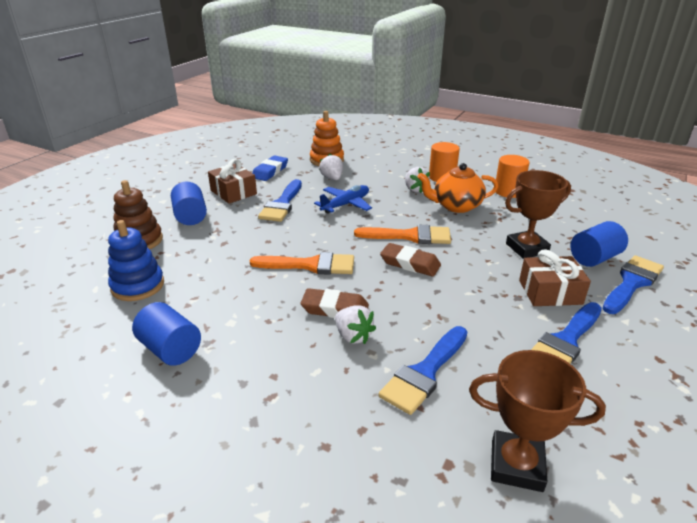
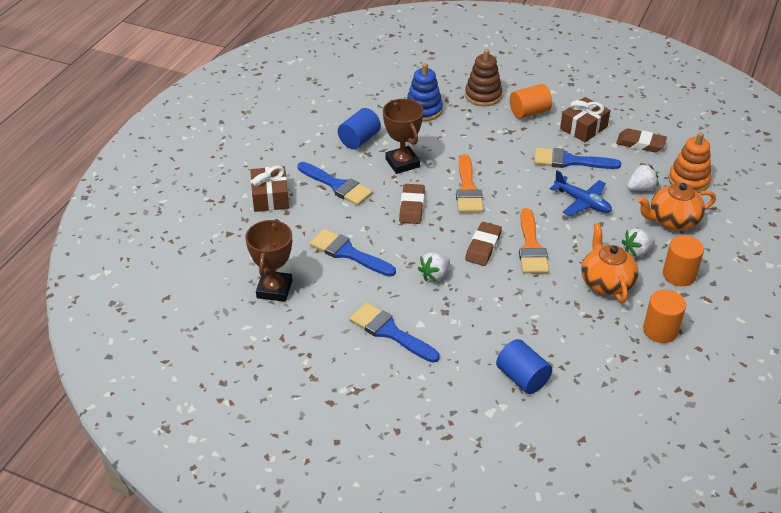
camera: 85 degrees right, 10 degrees up
blue cylinder [171,182,207,225] -> orange cylinder [510,84,552,119]
blue eraser [252,155,288,181] -> brown eraser [616,128,667,152]
white strawberry [335,305,376,344] -> white strawberry moved to [418,253,450,282]
brown trophy [505,170,571,259] -> brown trophy moved to [383,99,424,174]
brown gift [519,249,591,306] -> brown gift moved to [250,166,289,212]
blue brush [603,255,664,314] -> blue brush moved to [297,162,373,206]
none -> orange teapot [637,183,716,231]

